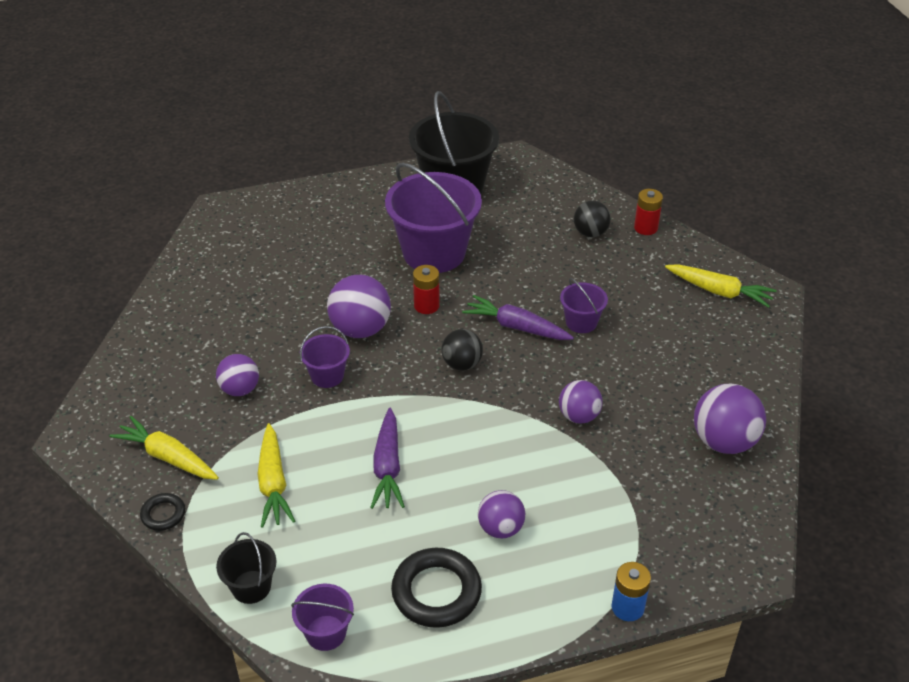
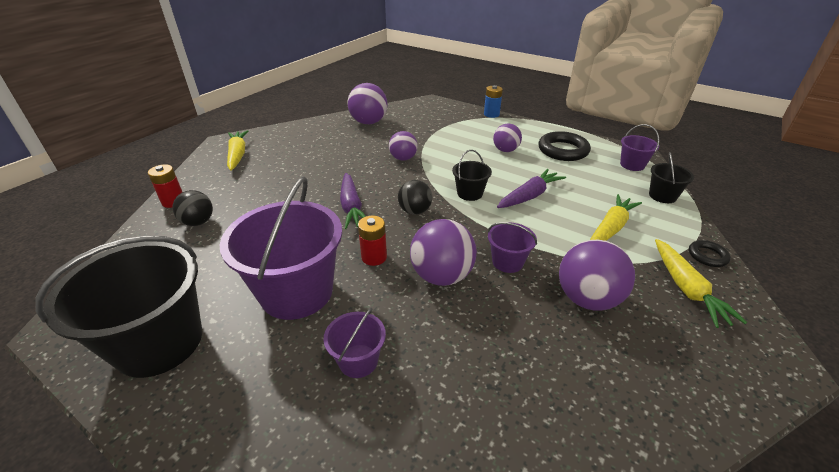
camera: 130 degrees left, 5 degrees down
purple ball [216,354,259,396] -> purple ball [559,240,635,311], size x1.57
purple bucket [560,278,608,333] -> purple bucket moved to [324,308,386,378]
none -> black bucket [452,150,492,201]

